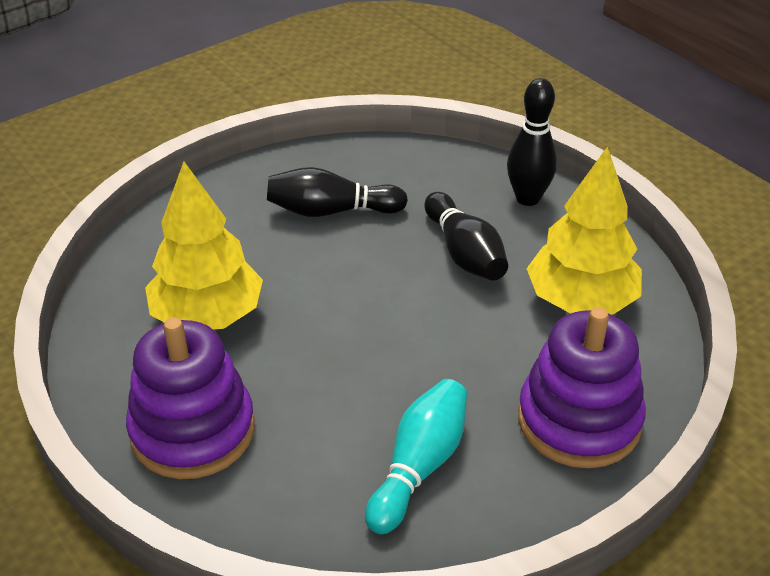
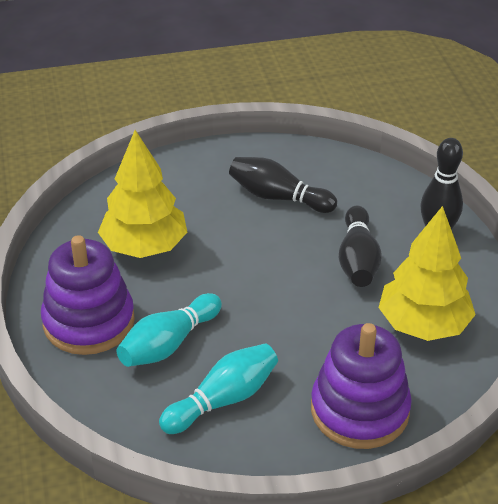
camera: 25 degrees right, 0 degrees up
none -> turquoise bowling pin [117,293,222,367]

